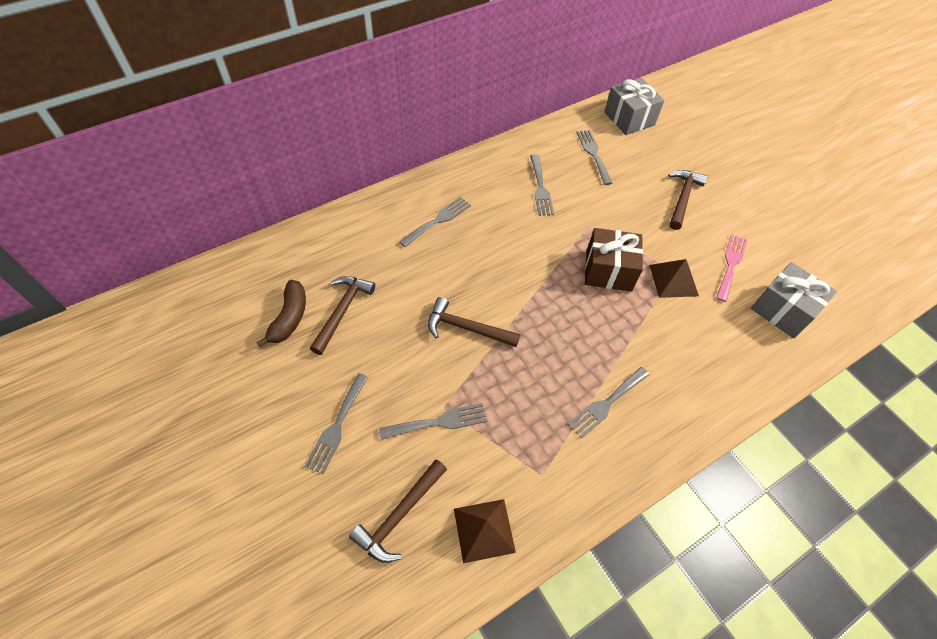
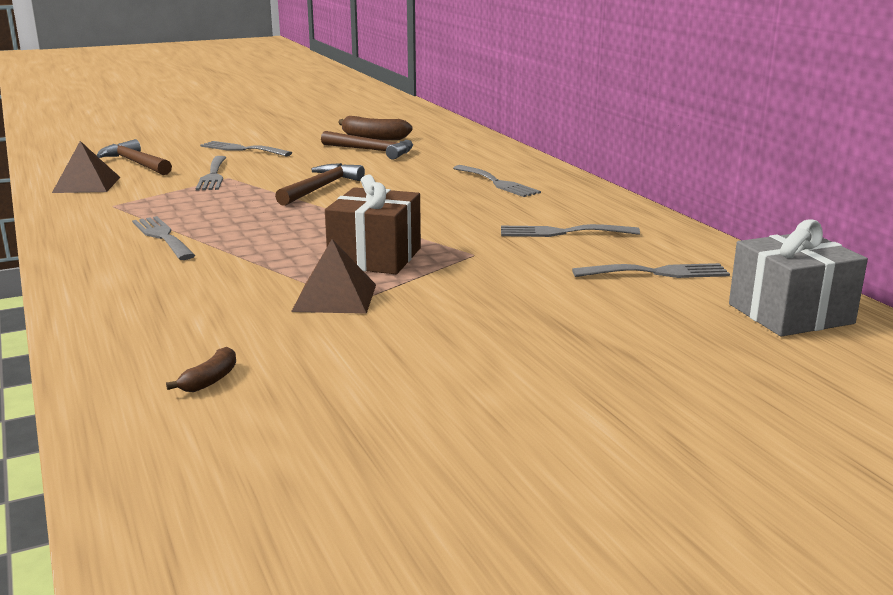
camera: 100 degrees right, 35 degrees down
brown hammer [668,170,708,230] -> none
pink fork [716,234,747,302] -> none
grey gift [751,262,837,338] -> brown banana [166,347,236,392]

